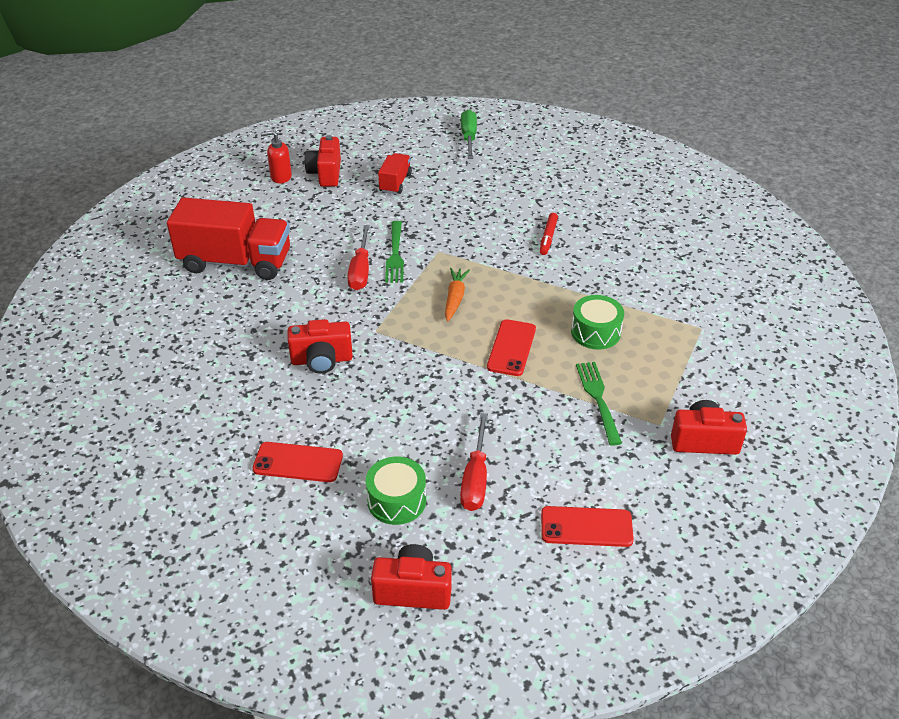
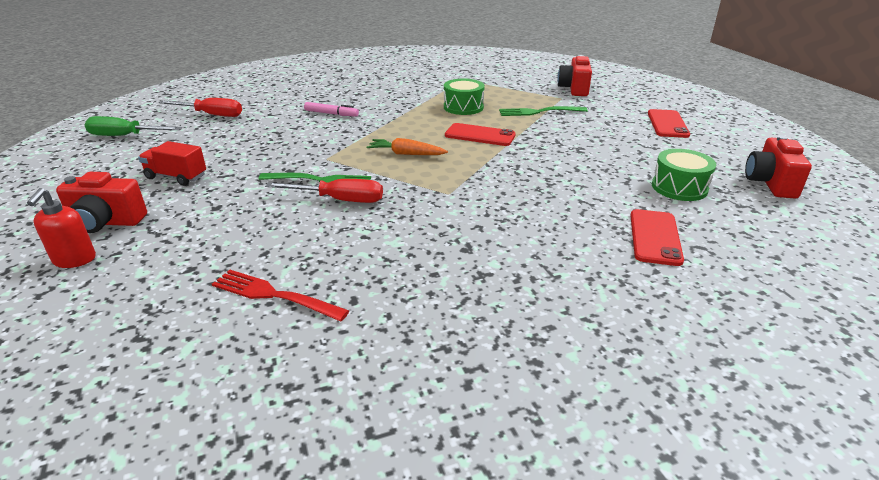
camera: 85 degrees left, 10 degrees down
red truck [167,197,290,280] -> red fork [212,270,349,321]
red camera [288,319,353,374] -> none
red screwdriver [460,413,488,511] -> red screwdriver moved to [158,98,242,117]
red marker [540,213,558,255] -> pink marker [304,102,359,117]

